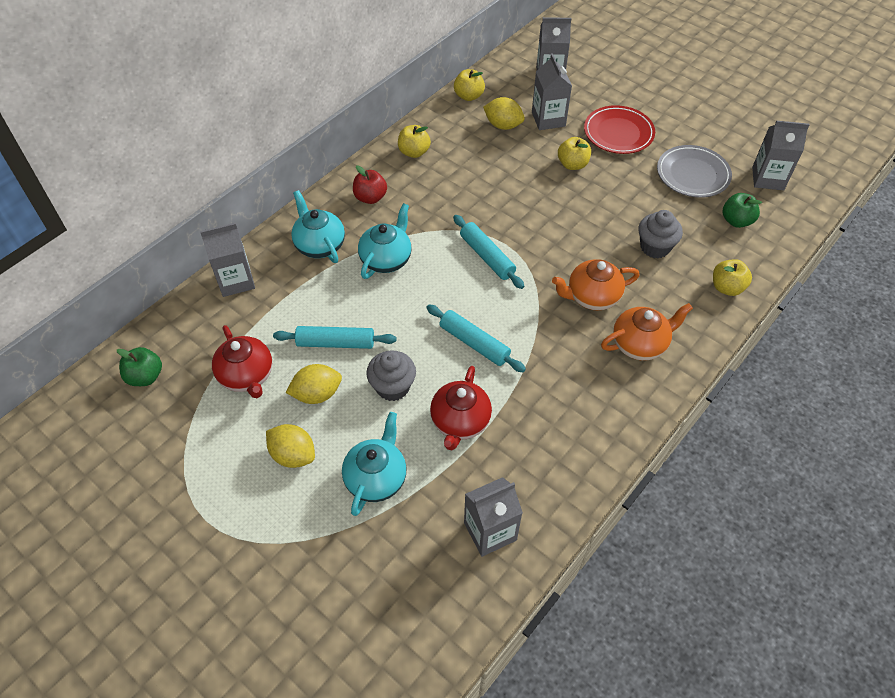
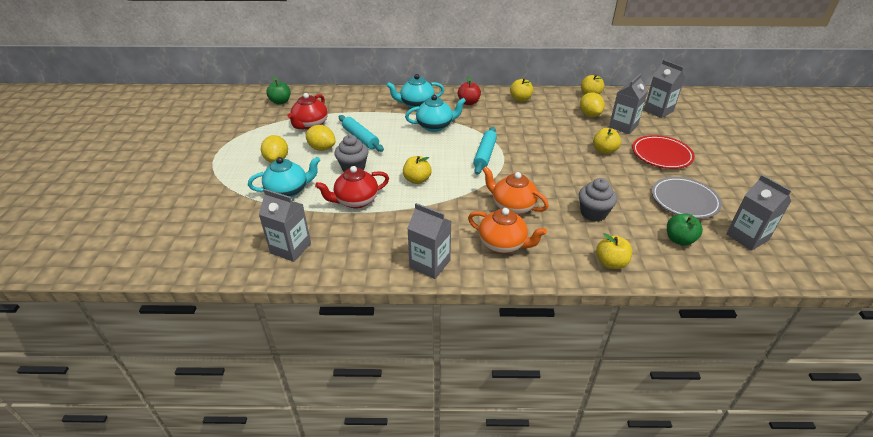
camera: 50 degrees right, 15 degrees down
grey carton [200,223,255,297] -> grey carton moved to [407,203,451,279]
turquoise teapot [291,190,345,263] -> turquoise teapot turned 120 degrees counterclockwise [386,74,444,108]
turquoise rolling pin [426,305,526,372] -> yellow apple [403,156,432,184]

